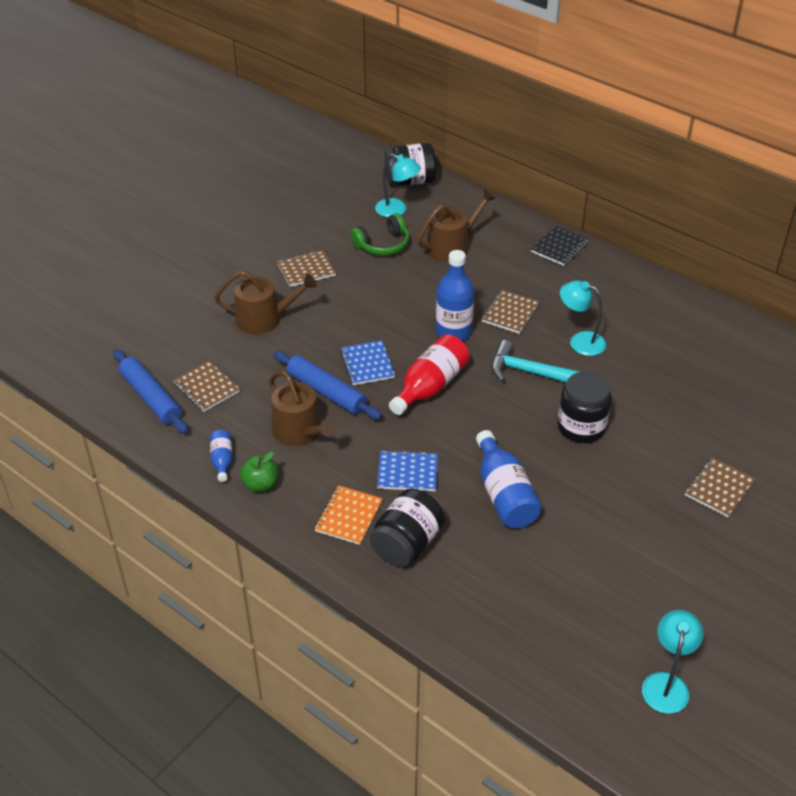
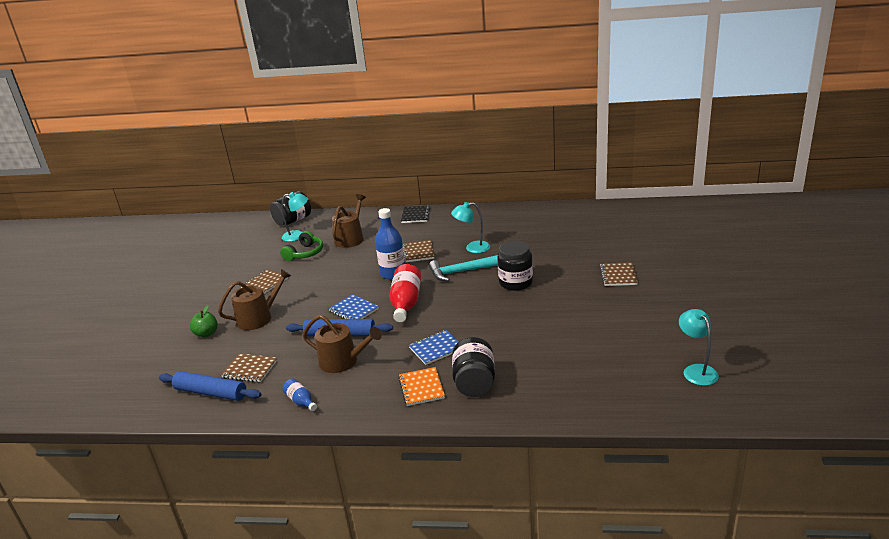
camera: 30 degrees left, 15 degrees down
green apple [240,452,278,492] -> green apple moved to [190,305,218,337]
blue bottle [476,430,542,528] -> none

